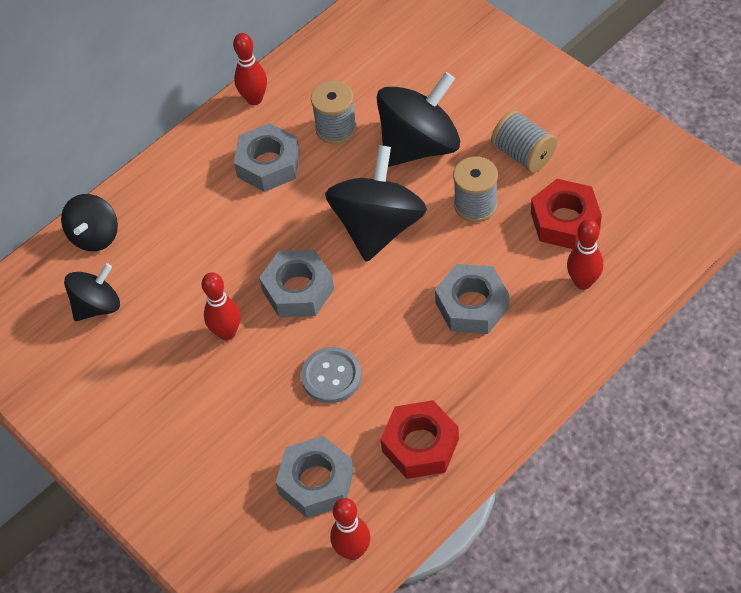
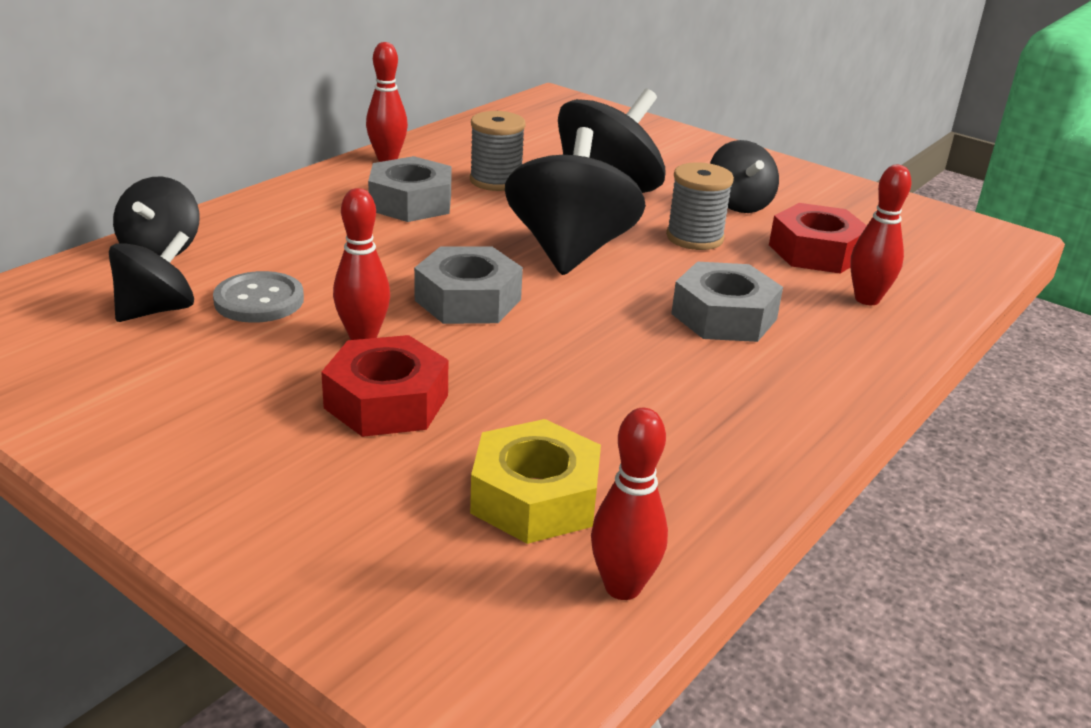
camera: 15 degrees left, 25 degrees down
grey nut [276,436,354,518] -> yellow nut [470,419,601,544]
grey button [301,347,362,403] -> grey button moved to [213,271,304,323]
red nut [380,400,459,479] -> red nut moved to [321,335,448,437]
grey spool [491,110,557,173] -> black spinning top [710,140,779,213]

